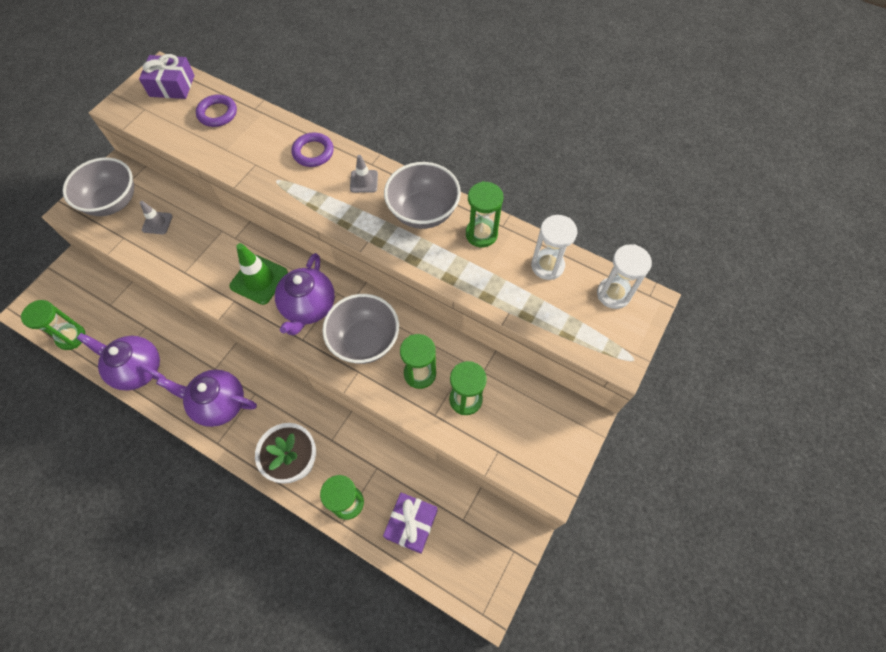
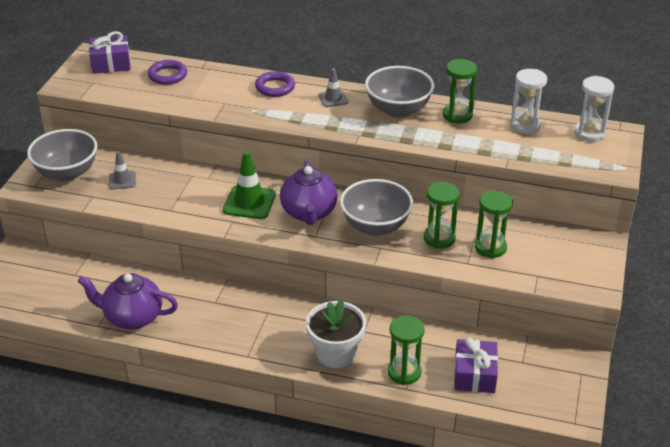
camera: 15 degrees left, 25 degrees down
green hourglass [21,300,86,350] -> none
purple teapot [156,370,257,427] -> none

